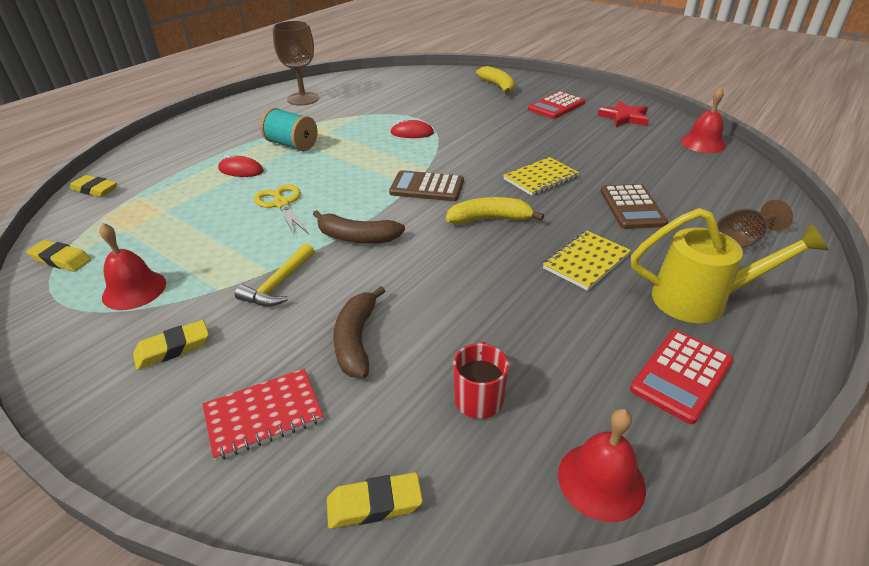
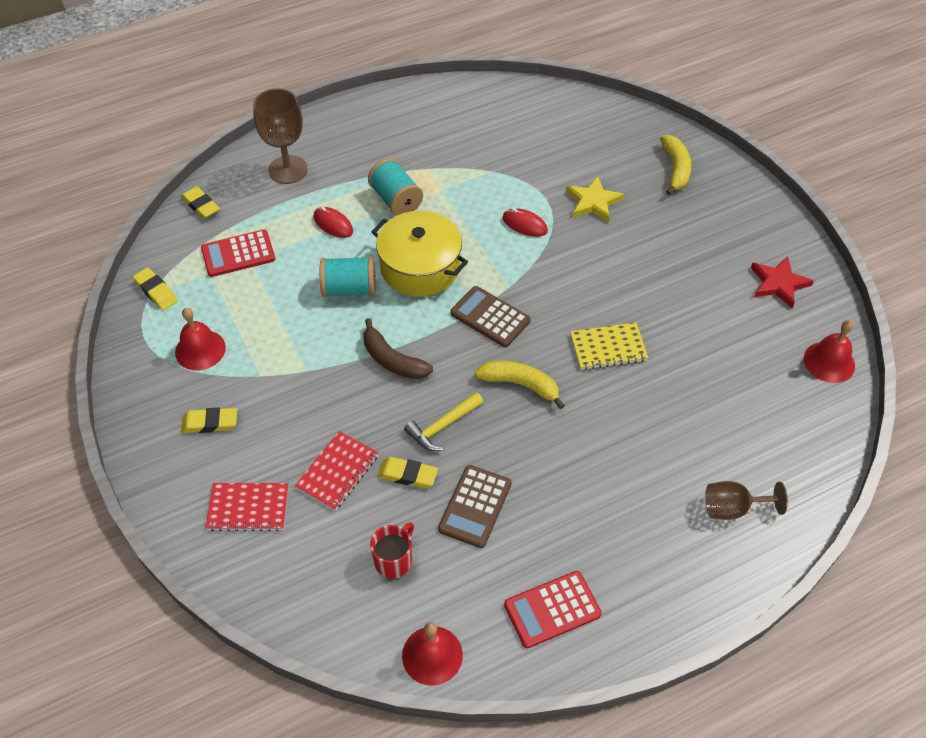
camera: 25 degrees right, 15 degrees up
yellow hammer [235,243,315,306] -> yellow hammer moved to [404,392,483,451]
yellow scissors [254,184,309,236] -> turquoise spool [320,256,375,297]
brown goblet [273,21,319,106] -> brown goblet moved to [253,88,308,184]
yellow eraser [327,472,423,529] -> yellow eraser moved to [378,457,438,488]
brown banana [333,286,385,378] -> red notebook [295,431,378,511]
red calculator [528,91,585,119] -> red calculator moved to [201,230,276,277]
yellow notebook [543,231,631,291] -> none
brown calculator [600,184,668,229] -> brown calculator moved to [438,465,512,548]
yellow watering can [631,208,829,323] -> none
none -> yellow pot [371,211,468,297]
none -> yellow star [566,176,624,222]

